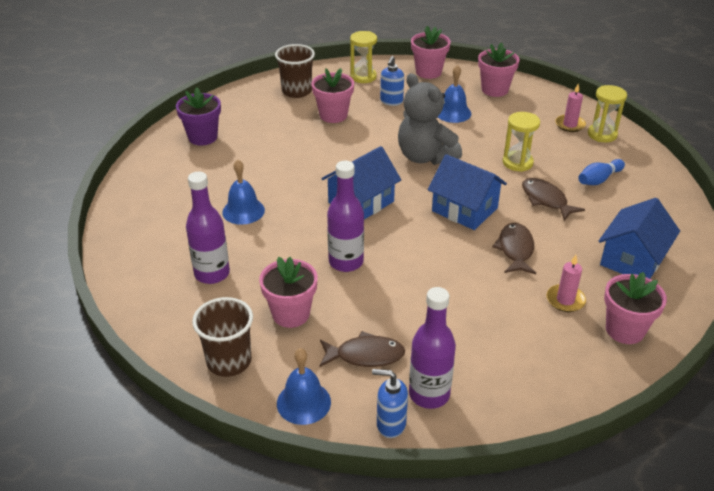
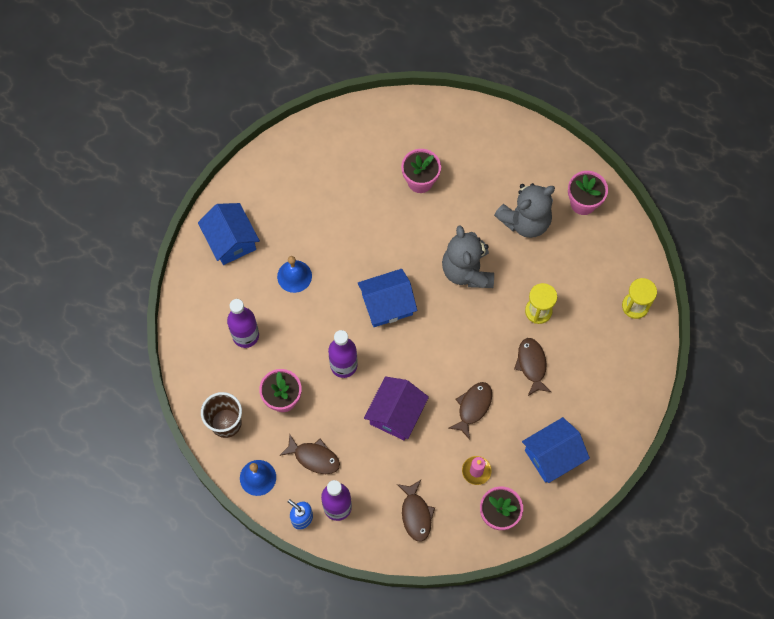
camera: 25 degrees right, 30 degrees up
purple flower pot [176,87,221,146] -> none
brown cup [275,44,315,98] -> none
yellow hourglass [350,31,377,83] -> none
blue soap dispenser [380,56,404,106] -> none
pink flower pot [411,26,451,79] -> none
blue house [428,154,507,230] -> blue house moved to [198,203,260,265]
blue bell [438,65,471,123] -> grey teddy bear [494,183,555,238]
pink candle [555,84,586,132] -> none
blue bowling pin [578,159,625,185] -> none
none -> purple house [364,376,429,440]
none -> brown fish [397,480,435,542]

